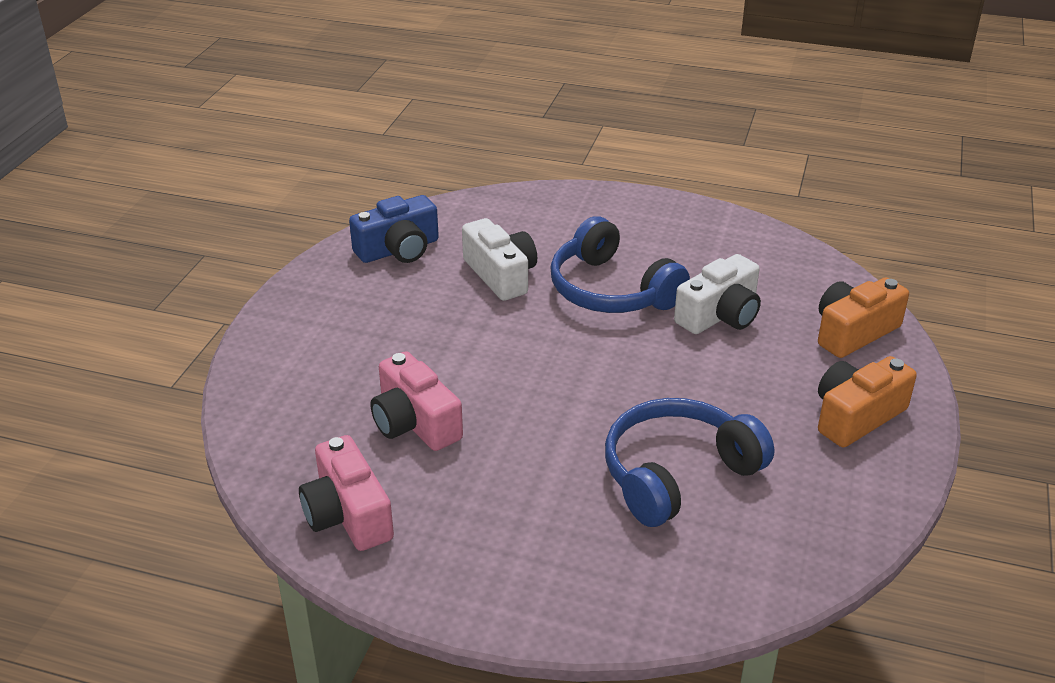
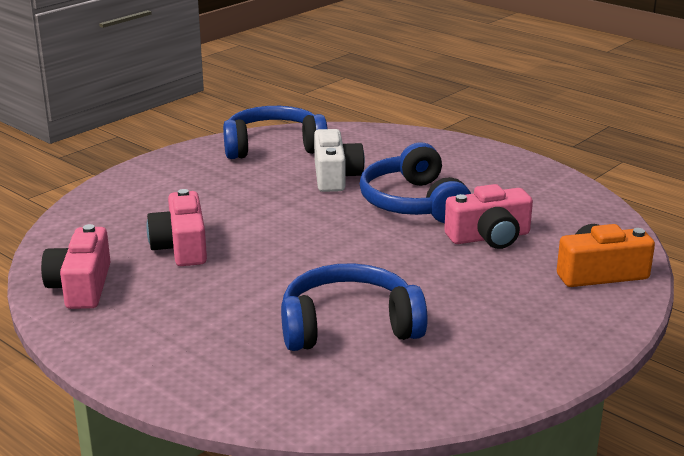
camera: 25 degrees right, 10 degrees down
blue camera [349,195,439,263] -> blue headphones [223,106,328,159]
white camera [674,254,761,334] -> pink camera [444,184,533,249]
orange camera [818,356,917,448] -> none

